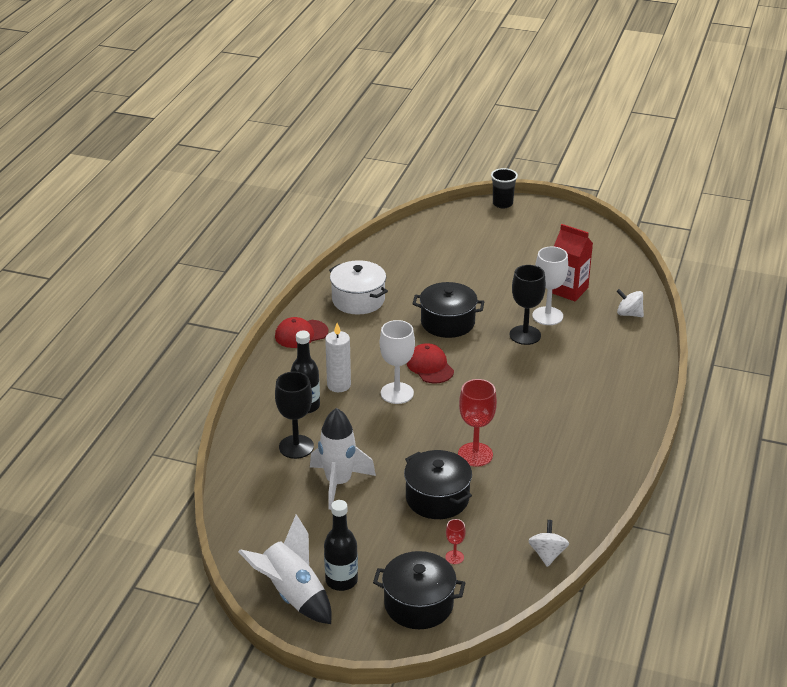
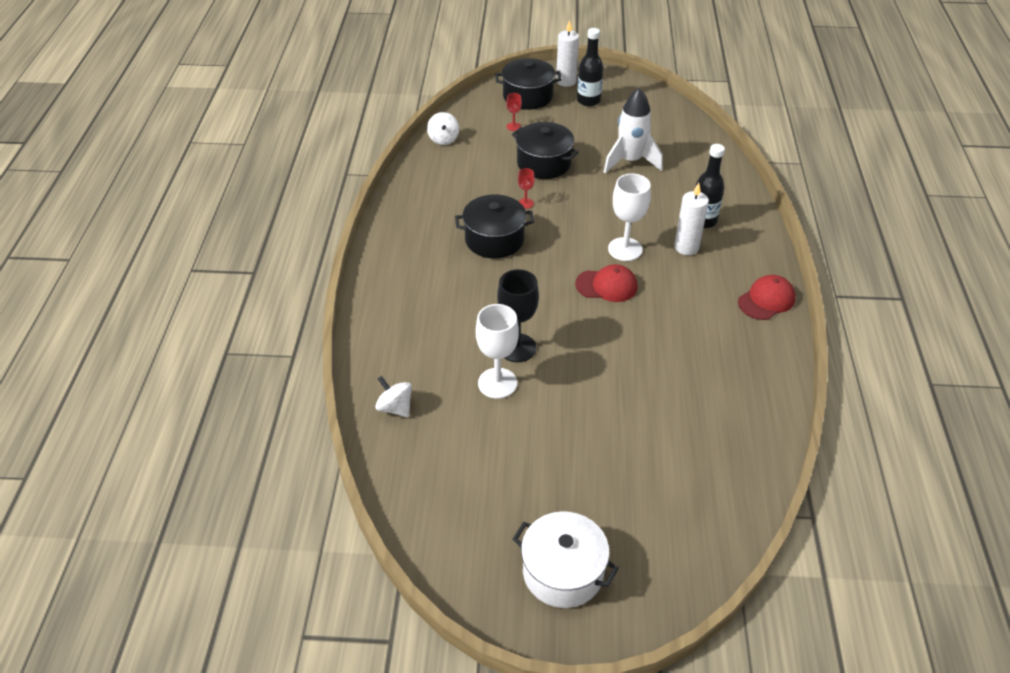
camera: 165 degrees right, 10 degrees up
white rocket [238,514,332,624] -> none
black goblet [275,372,314,459] -> none
white pot [329,260,388,315] -> white pot moved to [513,512,619,608]
red cap [407,343,454,384] -> red cap turned 45 degrees counterclockwise [575,264,637,302]
black pot [413,282,484,338] -> black pot moved to [455,195,534,258]
red goblet [458,379,497,467] -> red goblet [518,168,535,209], size x0.49
black cup [491,168,518,208] -> none
red carton [552,224,593,301] -> none
white spinning top [616,289,644,317] -> white spinning top turned 150 degrees counterclockwise [375,376,412,417]
none -> white candle [556,20,579,87]

